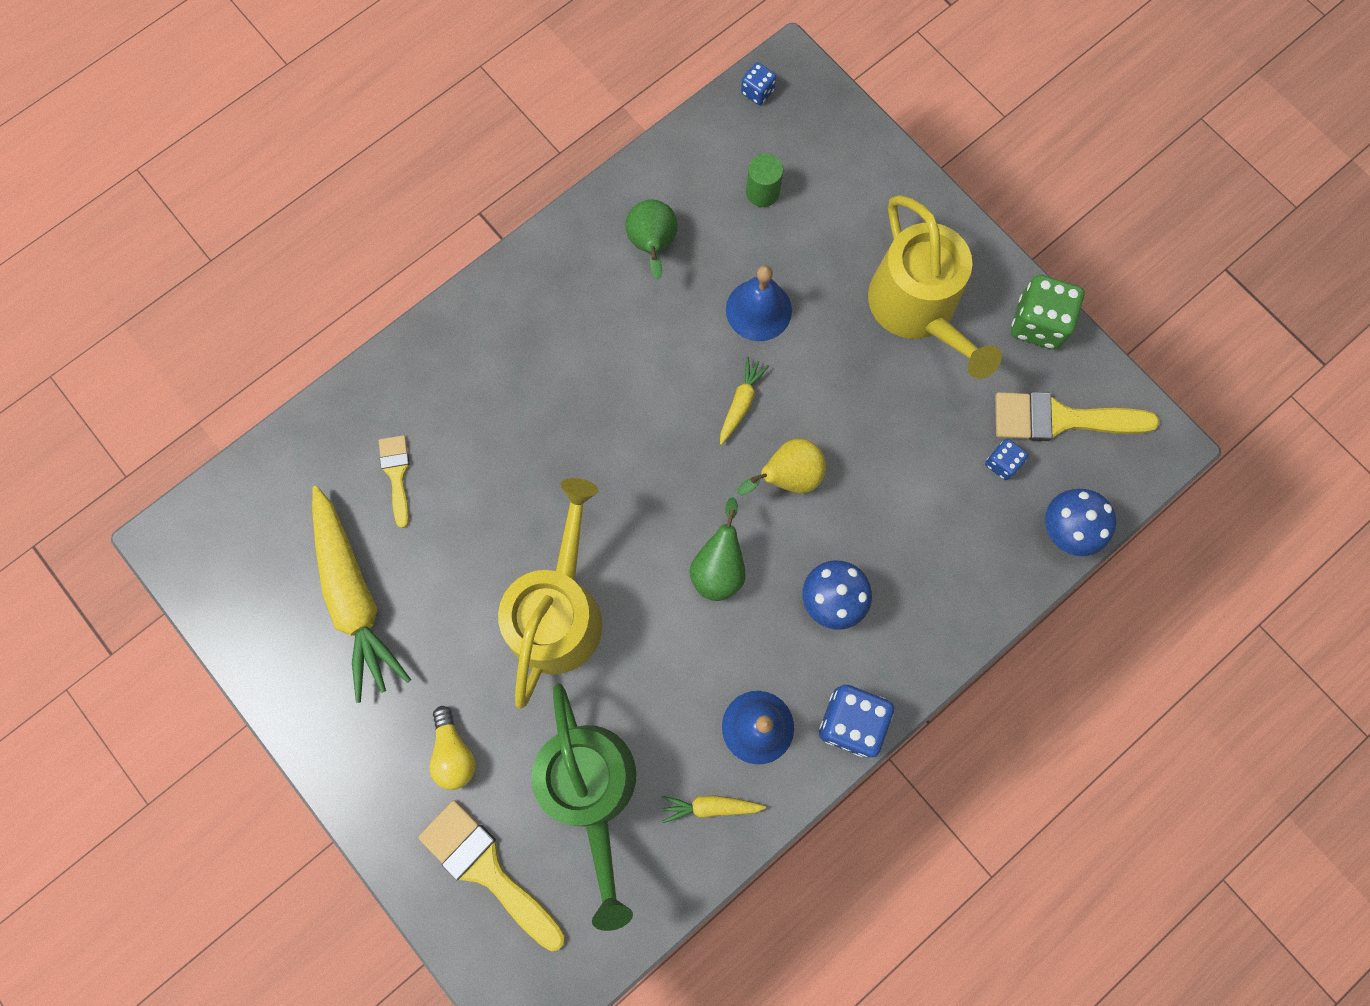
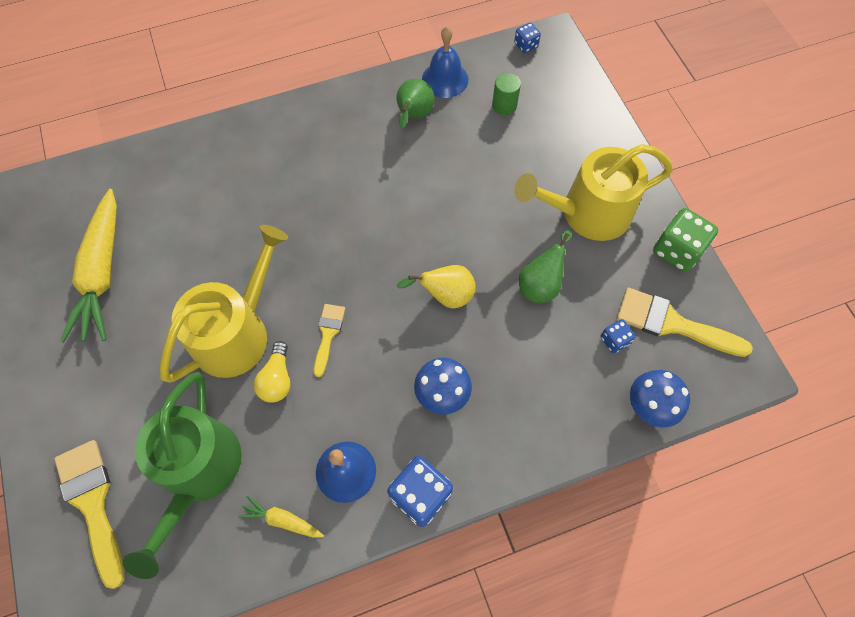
camera: 20 degrees right, 10 degrees down
yellow brush [379,435,410,528] -> yellow brush moved to [314,304,345,377]
yellow light bulb [429,706,476,790] -> yellow light bulb moved to [254,341,290,403]
green pear [690,497,746,601] -> green pear moved to [519,230,572,304]
yellow carrot [720,357,769,445] -> none
blue bell [726,265,792,341] -> blue bell moved to [422,26,468,98]
yellow watering can [868,195,1002,379] -> yellow watering can turned 75 degrees clockwise [514,144,673,241]

